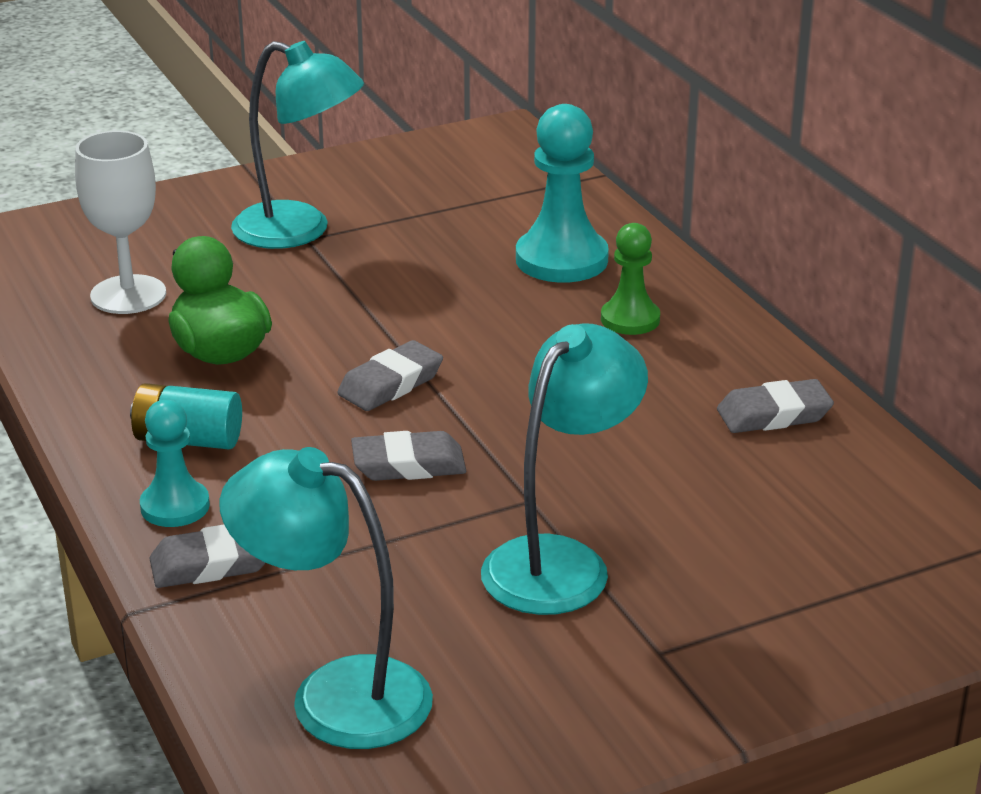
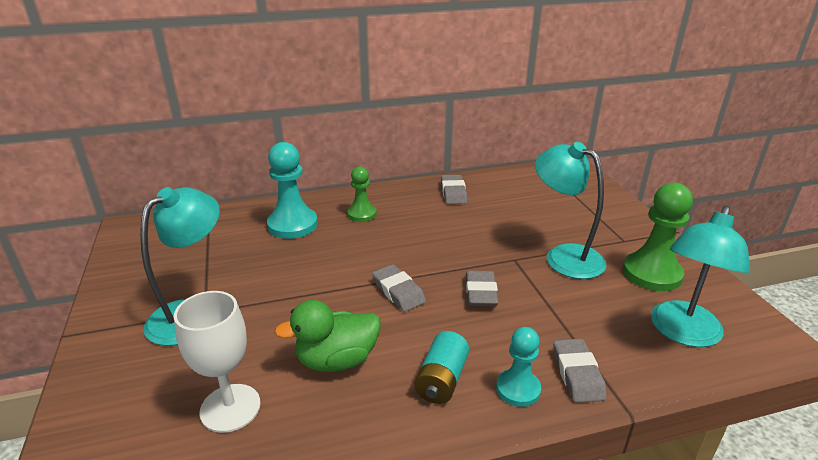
camera: 80 degrees left, 0 degrees up
none -> green pawn [623,183,693,291]

